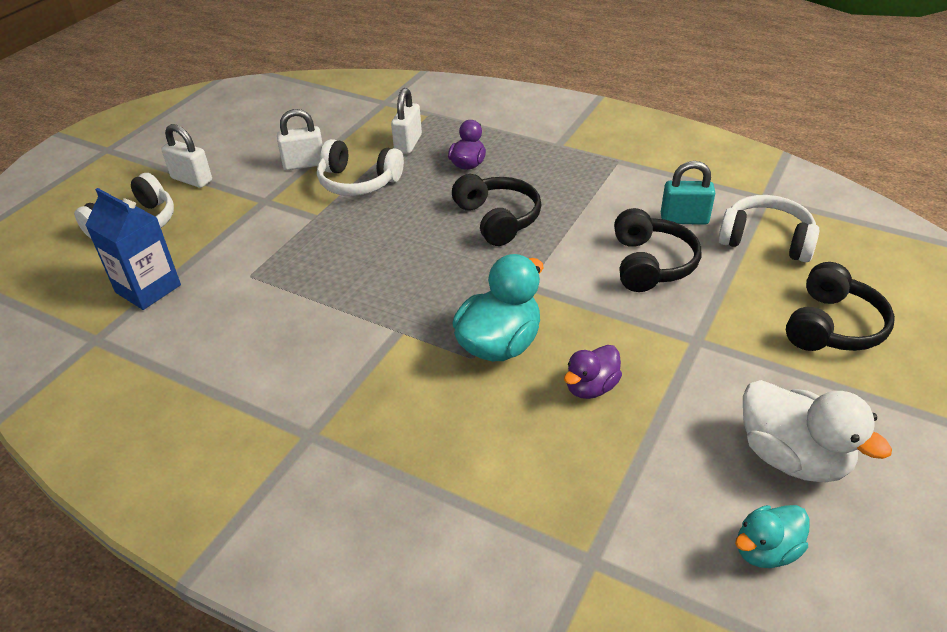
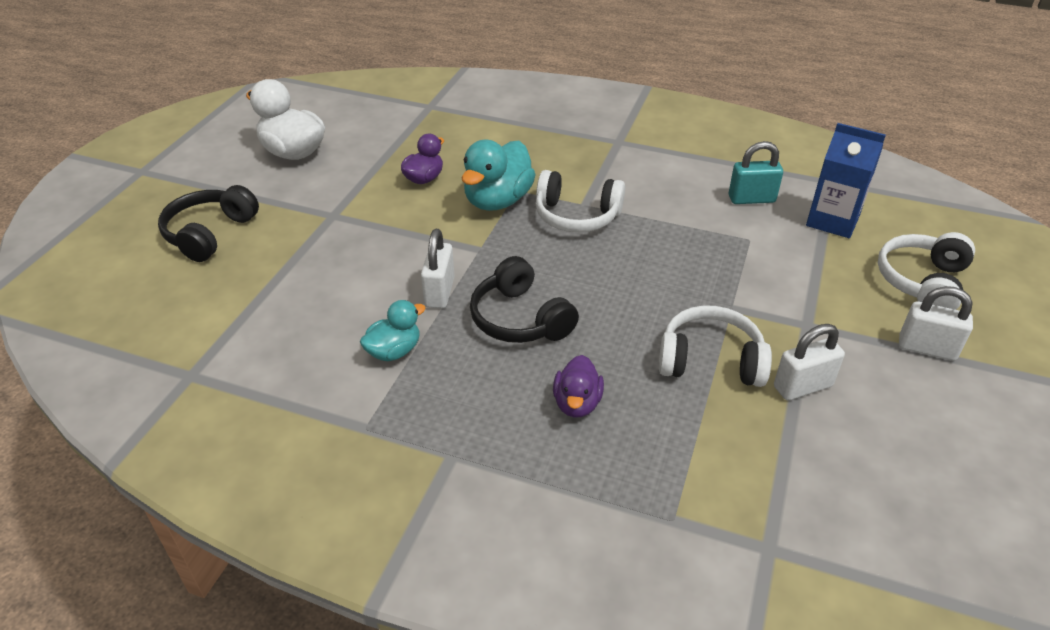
camera: 170 degrees right, 0 degrees up
white padlock [391,88,422,154] -> white padlock moved to [421,229,455,309]
black headphones [614,208,701,292] -> none
turquoise padlock [661,161,715,225] -> turquoise padlock moved to [729,141,783,204]
white headphones [718,195,820,262] -> white headphones moved to [536,170,625,233]
turquoise duck [735,505,810,568] -> turquoise duck moved to [360,300,426,361]

